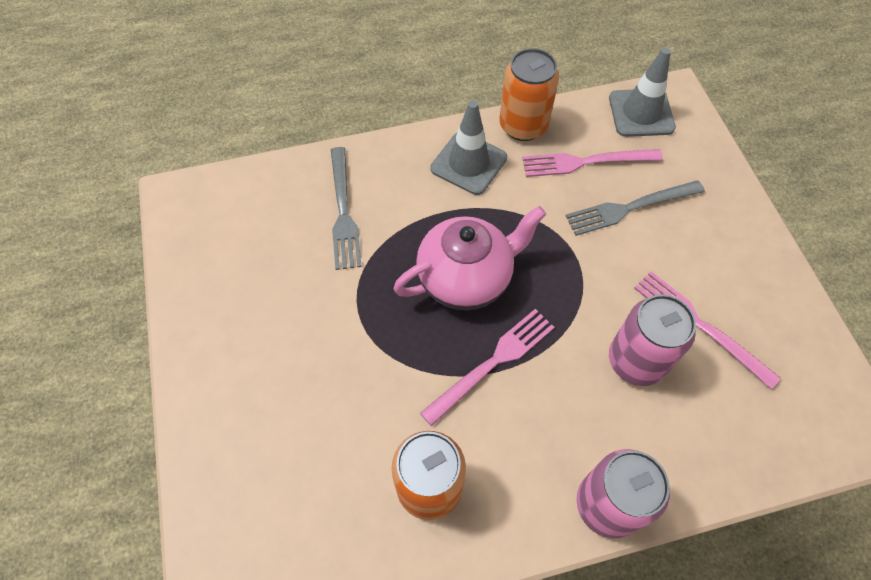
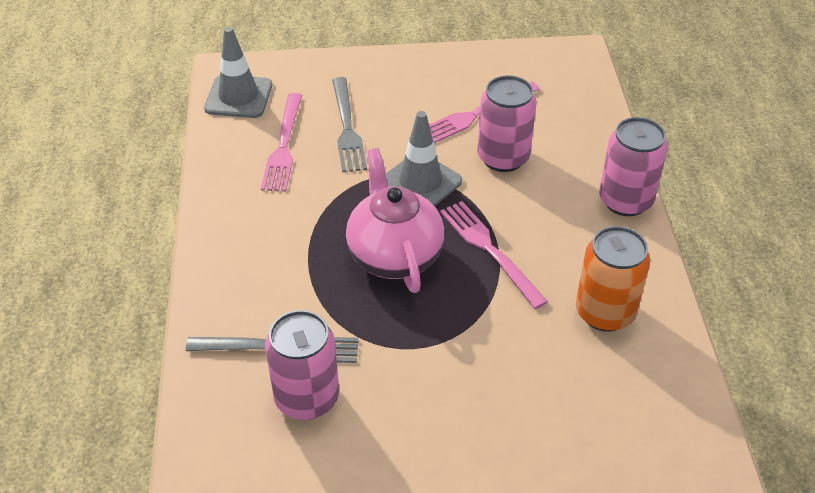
camera: 80 degrees left, 15 degrees down
grey traffic cone [431,100,507,195] -> grey traffic cone moved to [386,111,462,206]
orange can [499,48,559,141] -> none
none -> pink can [265,310,339,420]

